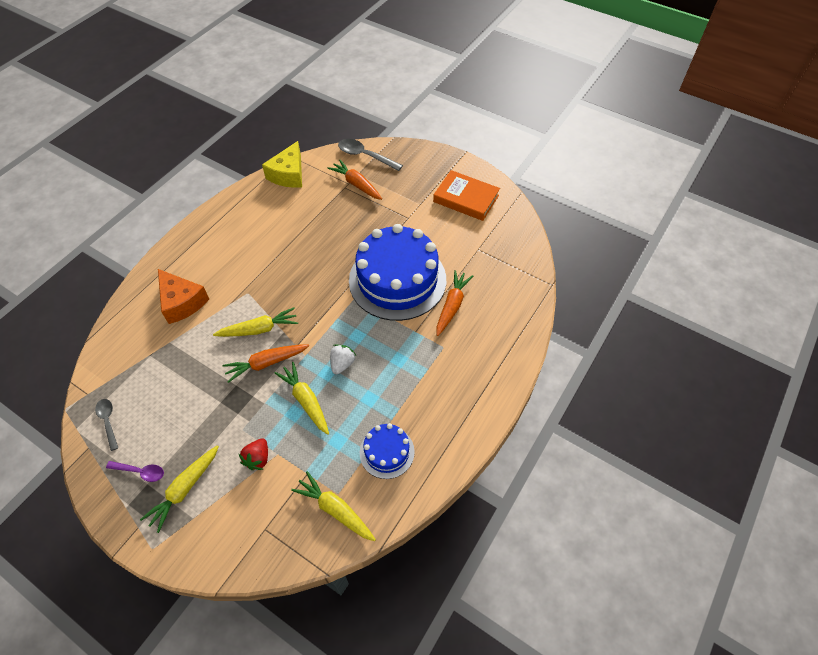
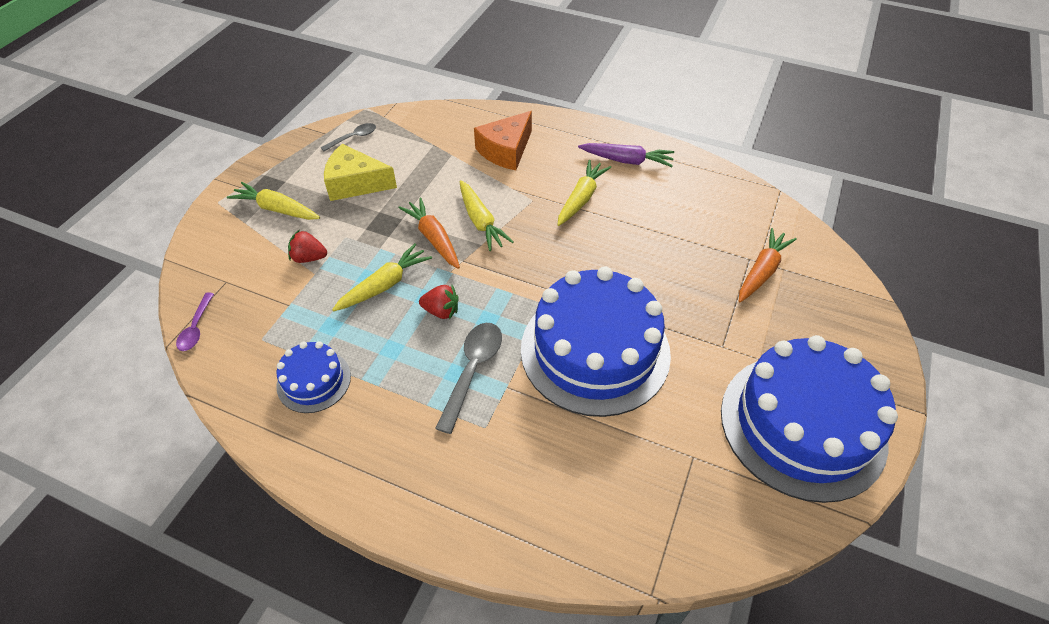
camera: 80 degrees right, 5 degrees down
purple spoon [106,461,164,482] -> purple spoon moved to [176,292,214,351]
yellow cheese [262,141,302,188] -> yellow cheese moved to [324,144,397,201]
yellow carrot [291,471,376,541] -> yellow carrot moved to [557,160,611,226]
white strawberry [330,344,356,374] -> red strawberry [419,285,459,319]
grey spoon [338,139,403,171] -> grey spoon moved to [435,323,502,434]
orange book [433,170,500,221] -> blue cake [721,335,898,503]
orange carrot [436,270,473,336] -> none
none -> purple carrot [578,143,674,167]

